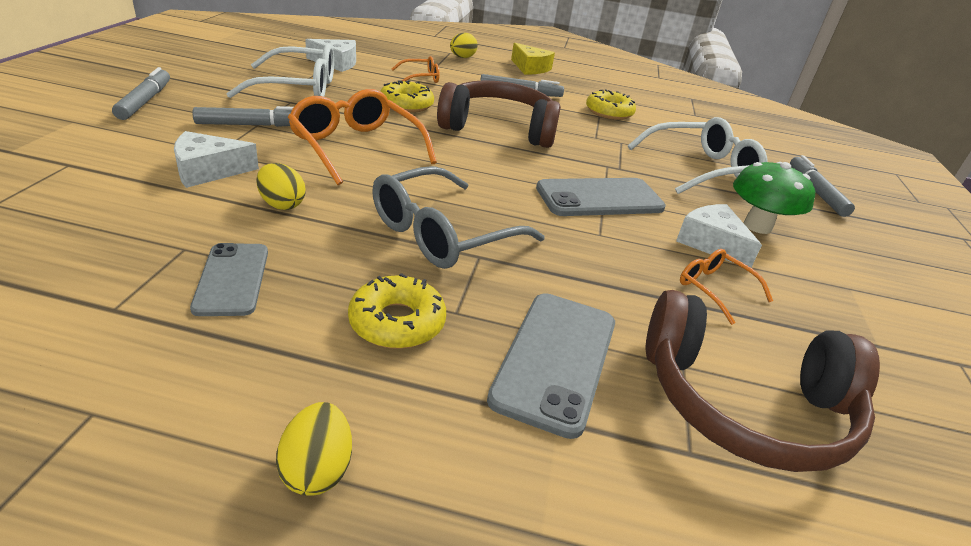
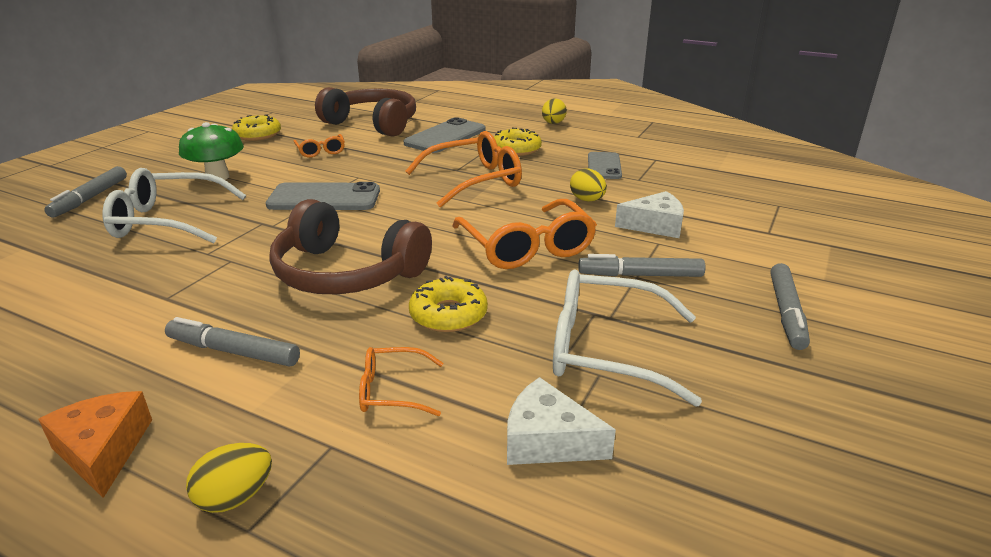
camera: 160 degrees left, 5 degrees down
grey glasses [372,166,545,269] -> orange glasses [405,131,522,208]
yellow cheese [511,43,555,74] -> orange cheese [38,391,152,498]
yellow donut [586,89,636,120] -> yellow donut moved to [232,114,281,141]
white cheese [676,204,762,268] -> none

